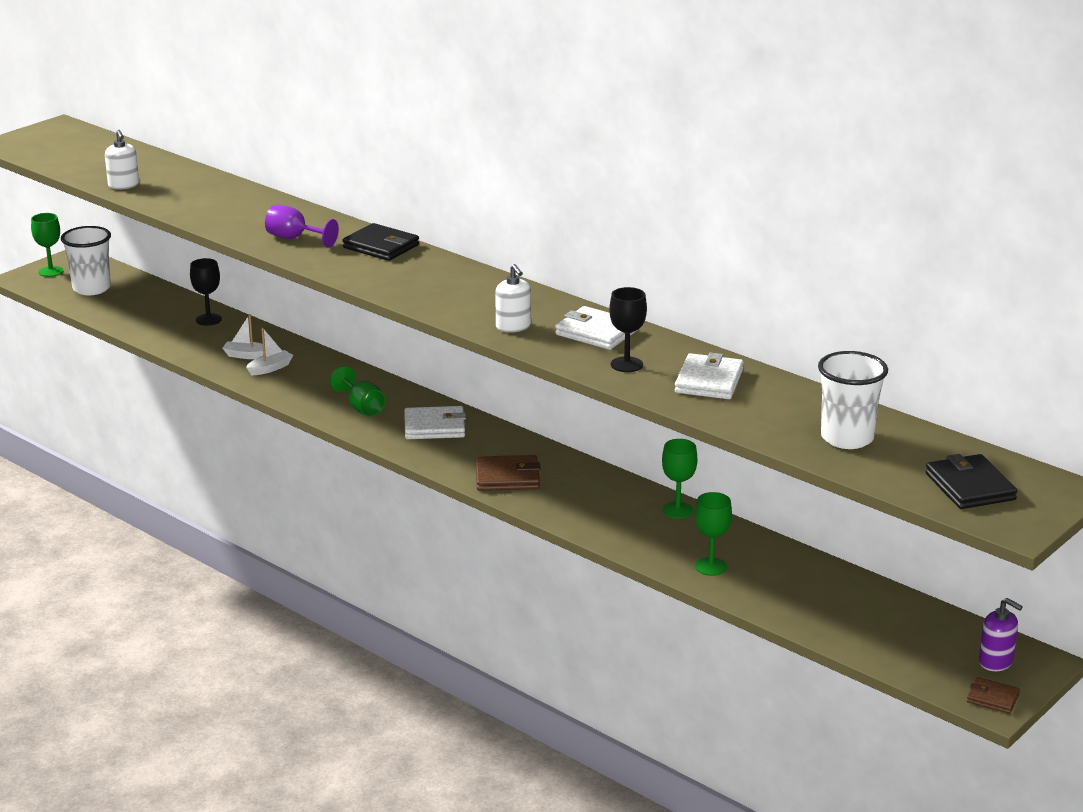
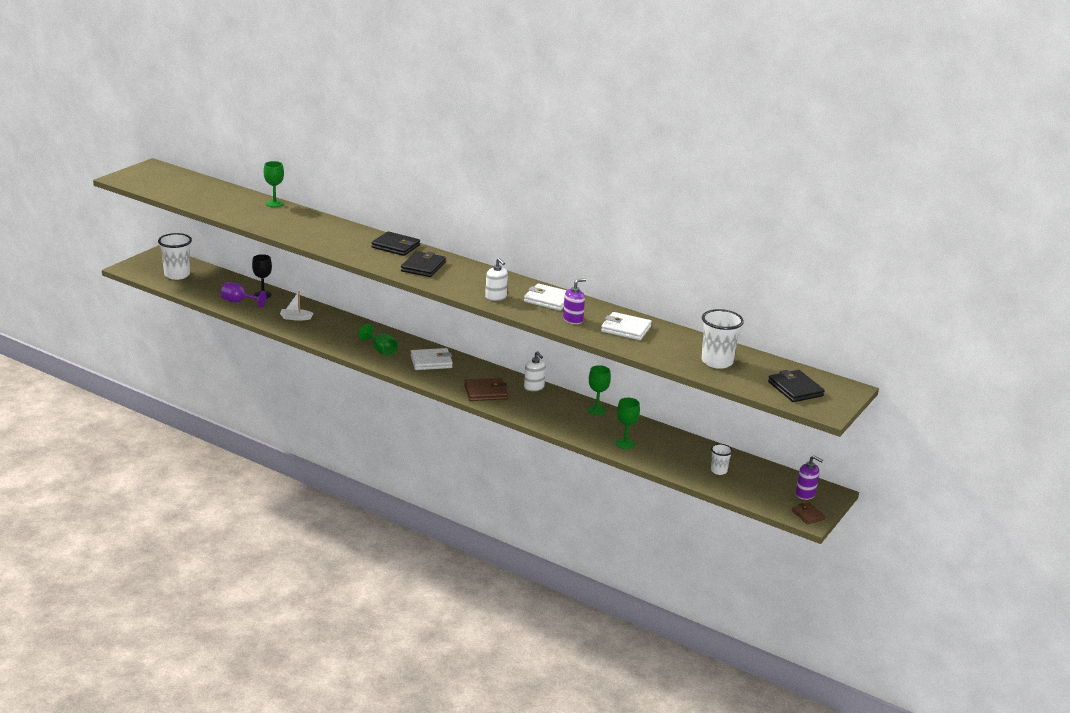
camera: 10 degrees left, 0 degrees up
green goblet [31,213,64,277] -> green goblet moved to [264,161,284,207]
white soap dispenser [105,130,139,190] -> white soap dispenser moved to [524,351,546,391]
white boat [246,328,293,375] -> none
purple goblet [265,205,339,248] -> purple goblet moved to [221,282,266,308]
black goblet [609,287,647,372] -> purple soap dispenser [563,278,586,324]
white wallet [675,353,744,399] -> white wallet turned 75 degrees counterclockwise [601,312,652,340]
brown wallet [967,677,1020,714] -> brown wallet turned 45 degrees clockwise [792,503,825,524]
none -> black wallet [401,251,446,277]
none -> white cup [711,444,733,475]

